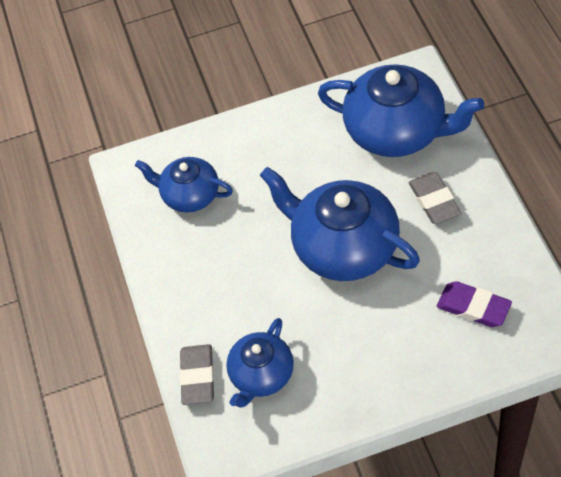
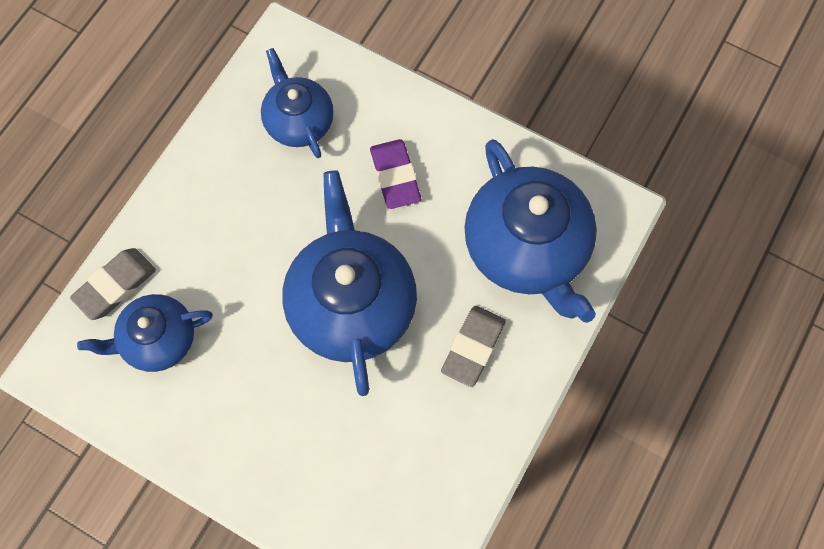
camera: 40 degrees right, 15 degrees up
purple eraser [437,281,512,327] -> purple eraser moved to [370,139,421,209]

